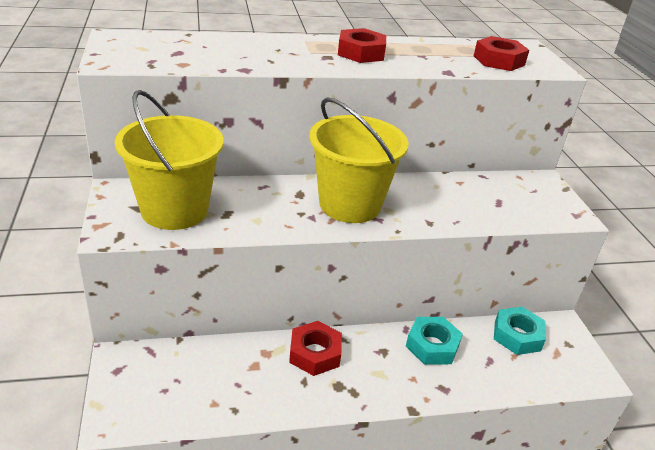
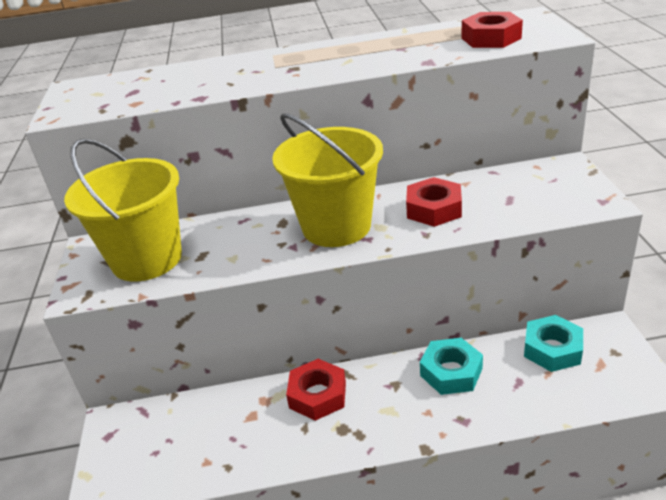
camera: 10 degrees right, 0 degrees up
red nut [338,28,386,63] -> red nut moved to [406,177,462,227]

